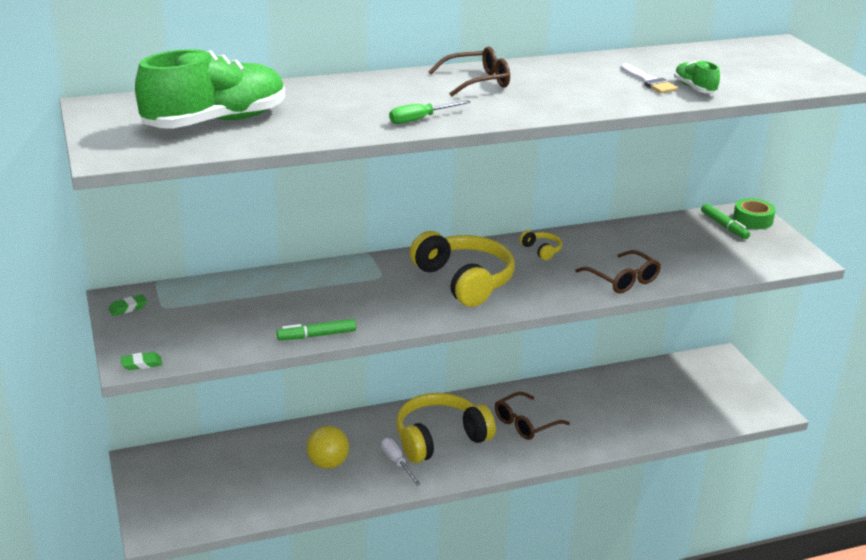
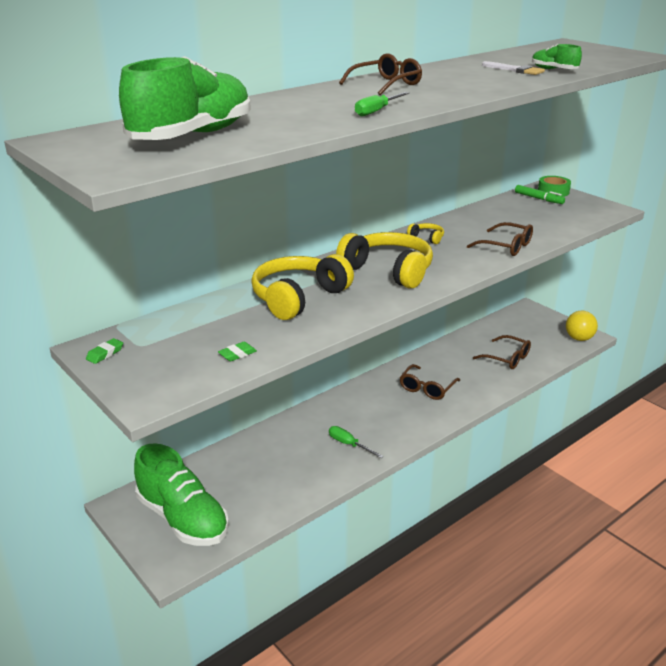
camera: 20 degrees left, 0 degrees up
green eraser [121,352,162,370] -> green eraser moved to [218,342,257,362]
green marker [276,319,356,340] -> none
yellow ball [307,426,349,469] -> yellow ball moved to [566,311,598,341]
white screwdriver [381,438,421,486] -> green screwdriver [329,426,384,458]
yellow headphones [396,393,496,463] -> yellow headphones moved to [251,254,354,320]
none -> green shoe [134,443,229,546]
none -> brown glasses [473,335,531,369]

